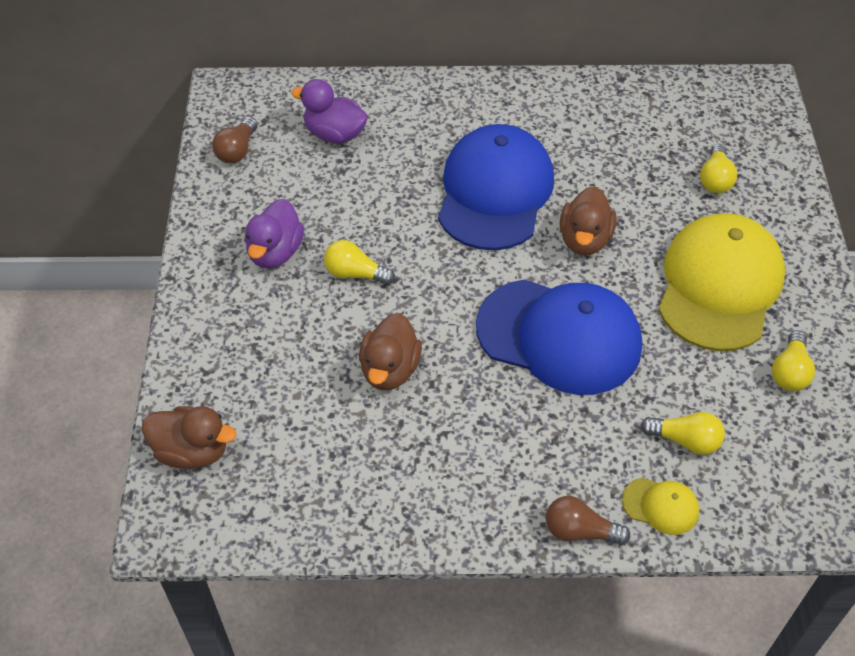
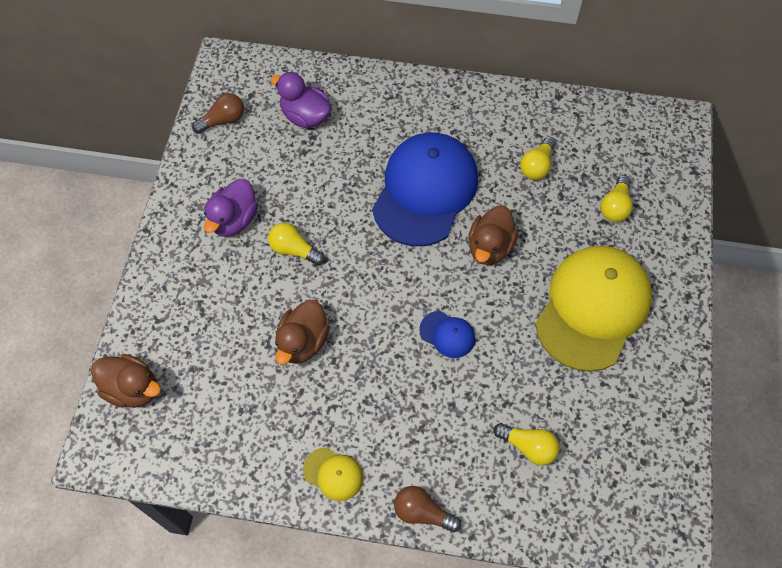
camera: 10 degrees right, 10 degrees up
brown light bulb [212,117,258,164] -> brown light bulb turned 150 degrees counterclockwise [192,93,244,134]
blue cap [476,279,642,395] -> blue cap [419,311,475,358], size x0.41
yellow cap [622,478,700,535] -> yellow cap moved to [303,447,363,501]
yellow light bulb [772,330,815,391] -> yellow light bulb moved to [520,137,556,180]

